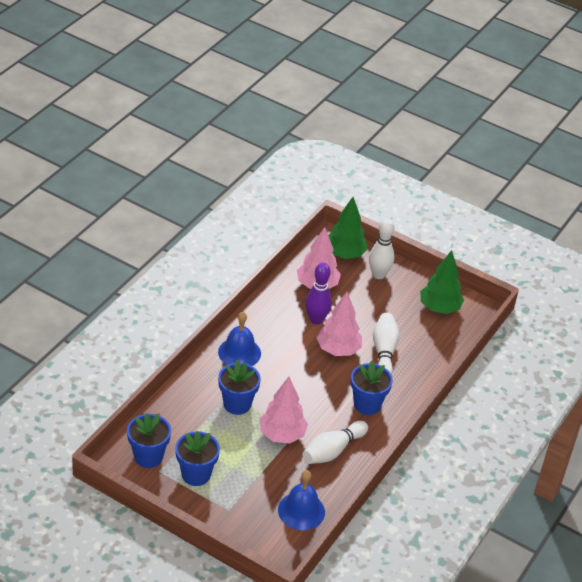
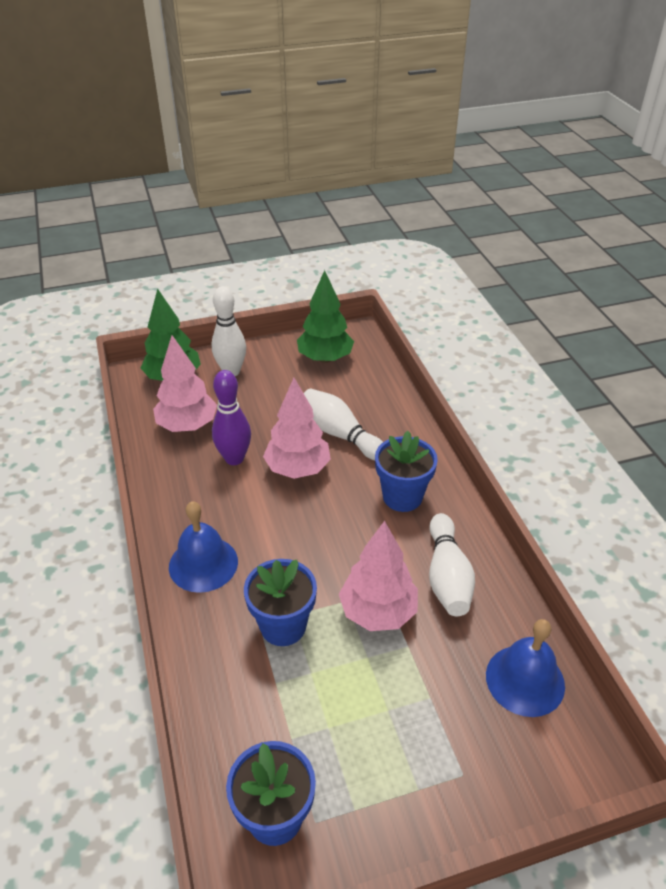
camera: 45 degrees left, 0 degrees up
blue flower pot [175,431,220,486] -> none

